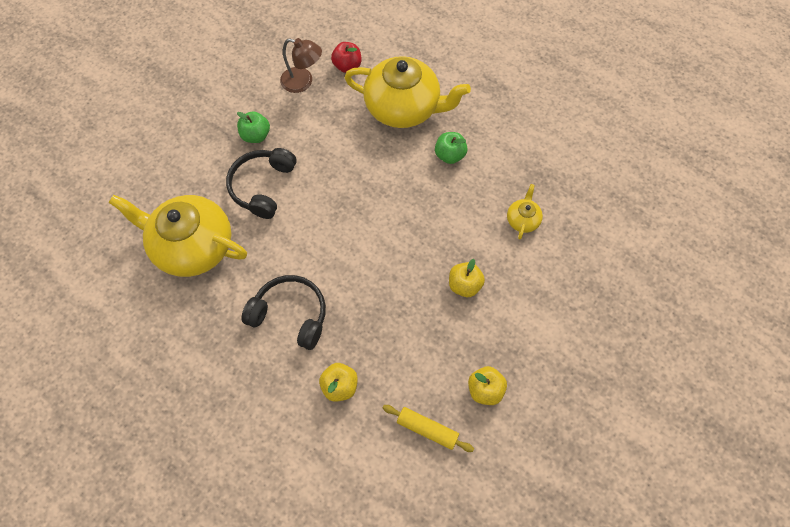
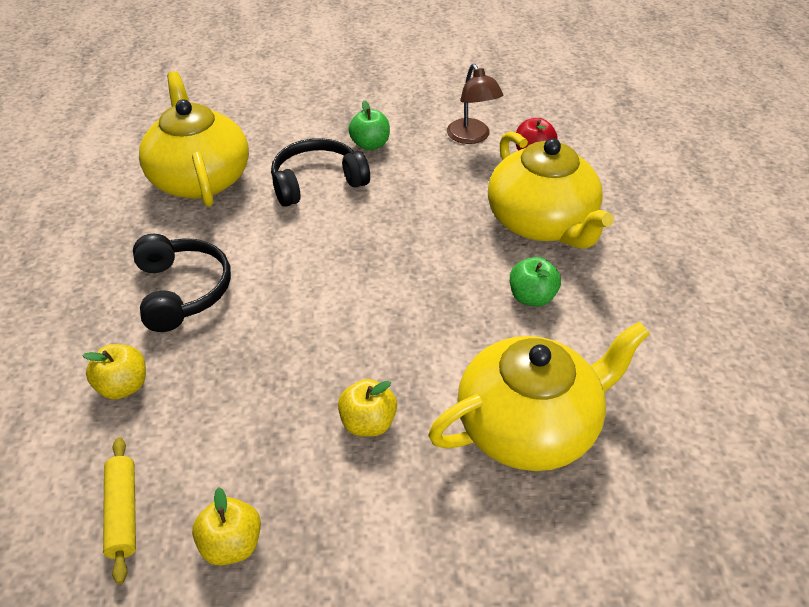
camera: 50 degrees right, 20 degrees down
yellow teapot [507,184,543,240] -> yellow teapot [428,321,650,471], size x2.33

